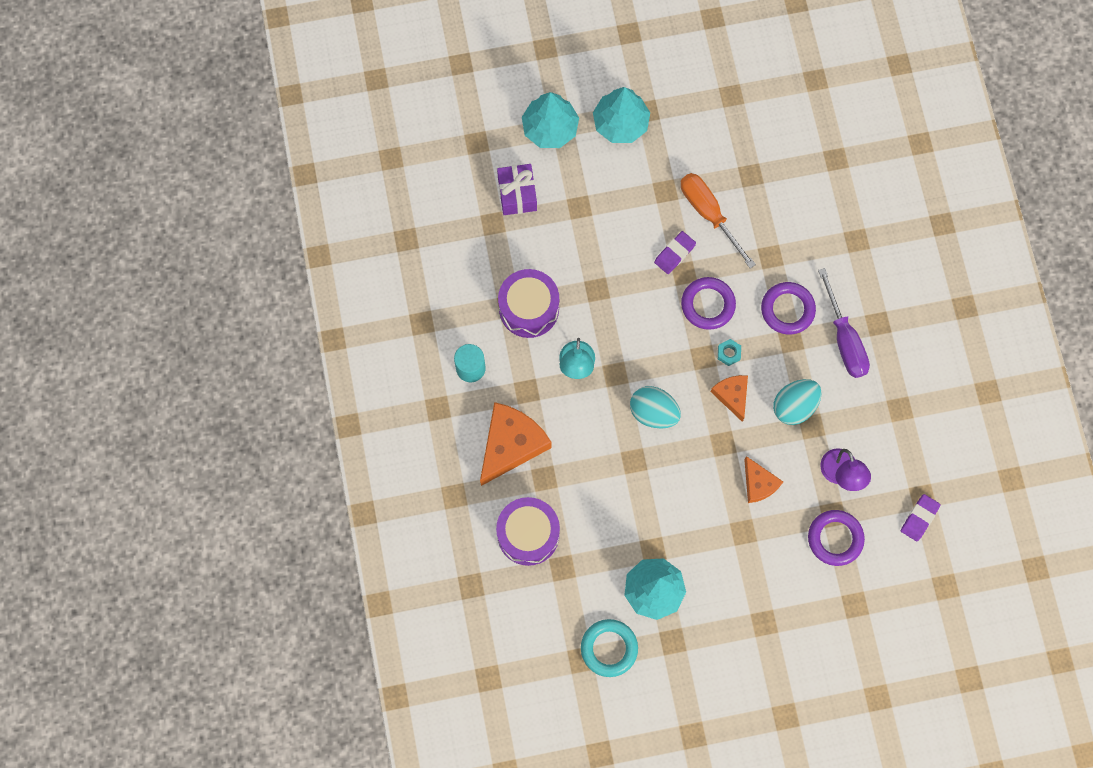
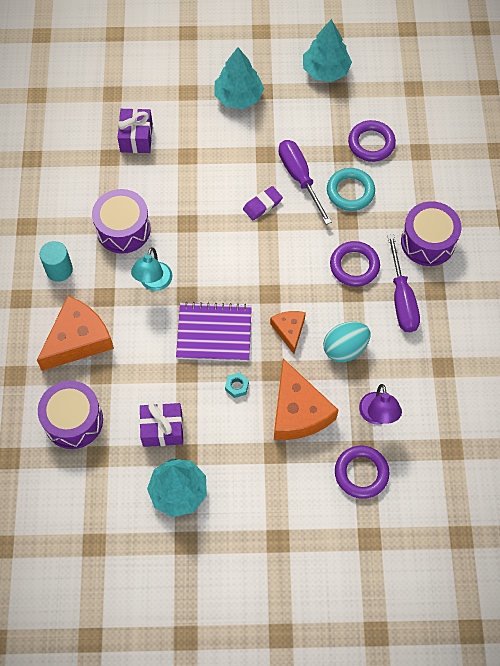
camera: 10 degrees right, 10 degrees down
turquoise tree [522,92,579,148] -> turquoise tree moved to [303,19,352,82]
turquoise ring [581,619,638,677] -> turquoise ring moved to [327,168,375,211]
turquoise egg [630,386,681,429] -> purple notebook [176,302,252,361]
orange screwdriver [681,173,756,268] -> purple screwdriver [279,140,332,225]
purple ring [681,277,736,330] -> purple ring moved to [348,120,396,162]
turquoise nut [718,339,741,366] -> turquoise nut moved to [225,372,249,398]
orange cheese [744,456,783,503] -> orange cheese [274,359,338,440], size x1.80
purple eraser [901,494,941,541] -> none
none -> purple gift [139,403,183,447]
none -> purple drum [401,201,462,266]

